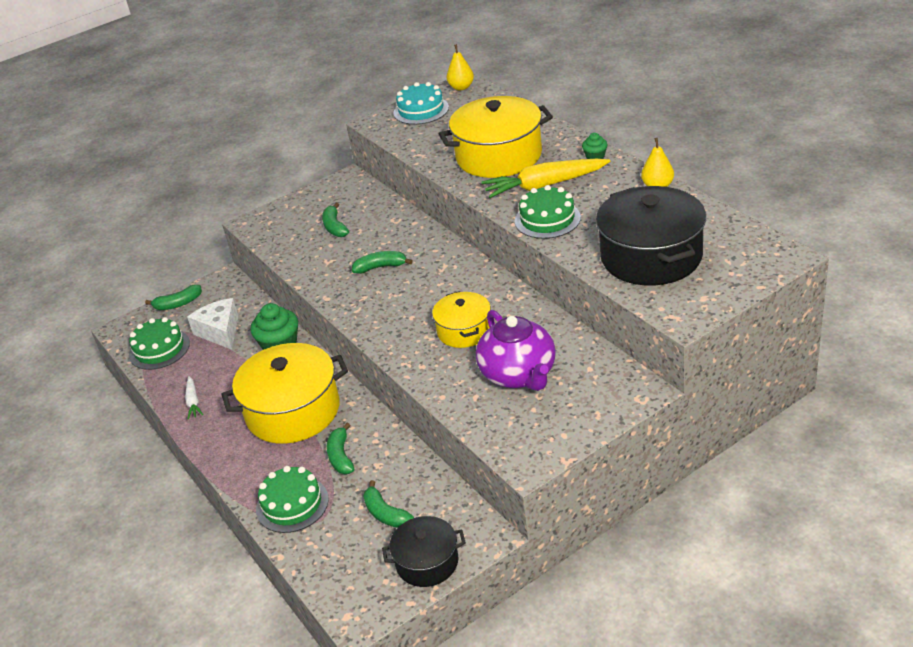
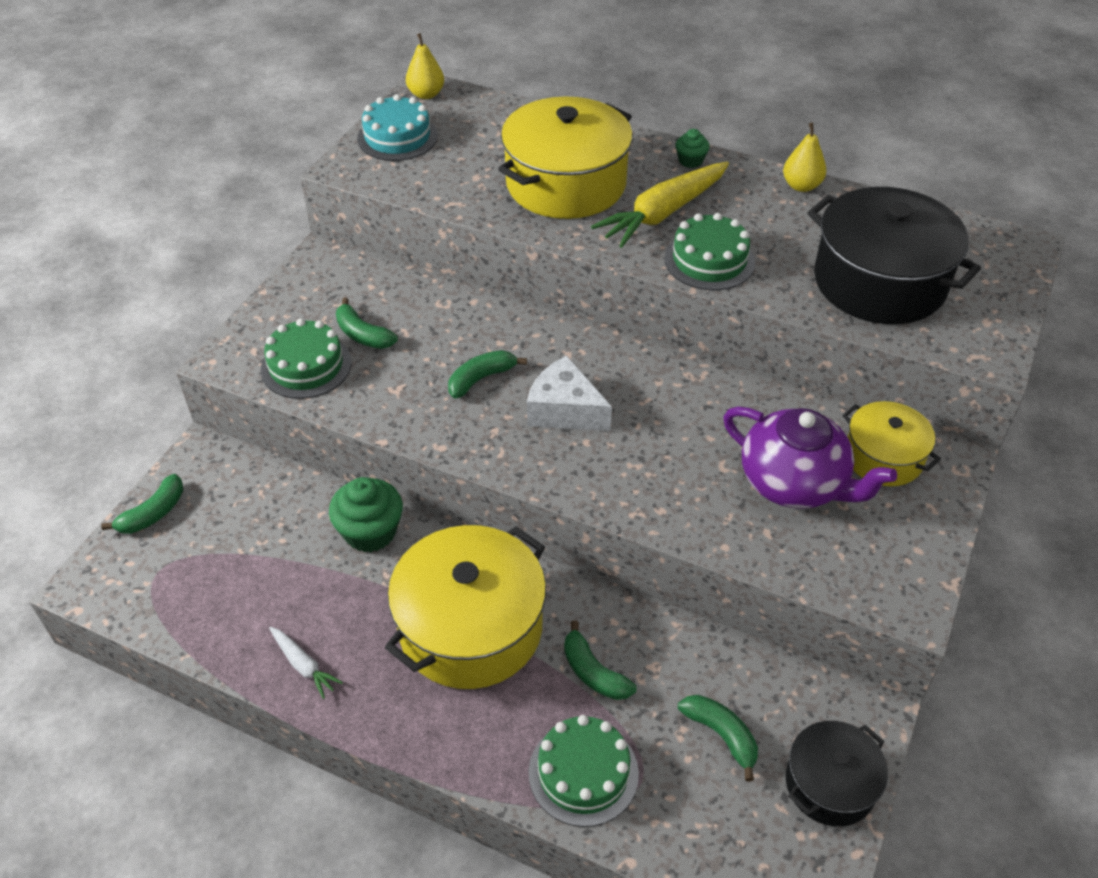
camera: 35 degrees left, 10 degrees up
green cake [129,317,190,370] -> green cake moved to [261,318,351,399]
white cheese [187,298,238,350] -> white cheese moved to [527,355,612,431]
green banana [363,480,414,528] -> green banana turned 150 degrees counterclockwise [678,695,758,781]
yellow pot [432,291,491,348] -> yellow pot moved to [842,401,941,486]

